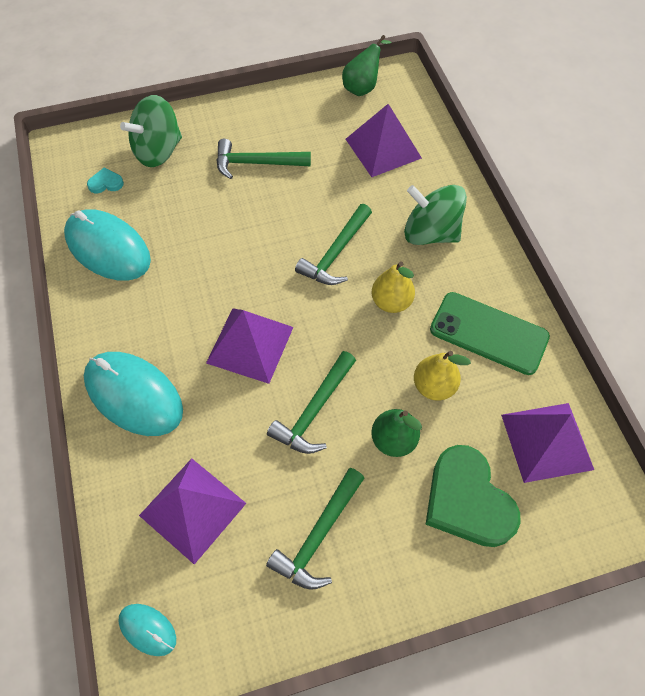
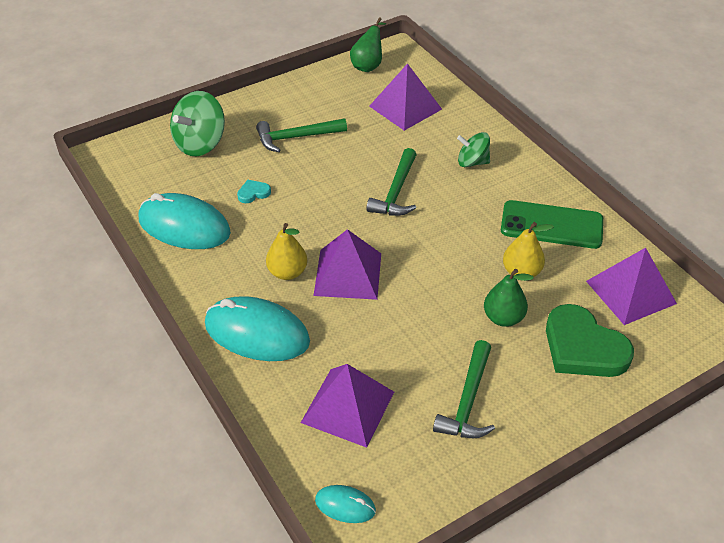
camera: 15 degrees left, 15 degrees down
turquoise heart [87,167,124,194] -> turquoise heart moved to [237,180,271,203]
green hammer [267,351,356,454] -> none
yellow pear [372,261,415,313] -> yellow pear moved to [266,223,307,280]
green spinning top [404,185,467,245] -> green spinning top [457,132,490,167], size x0.63

